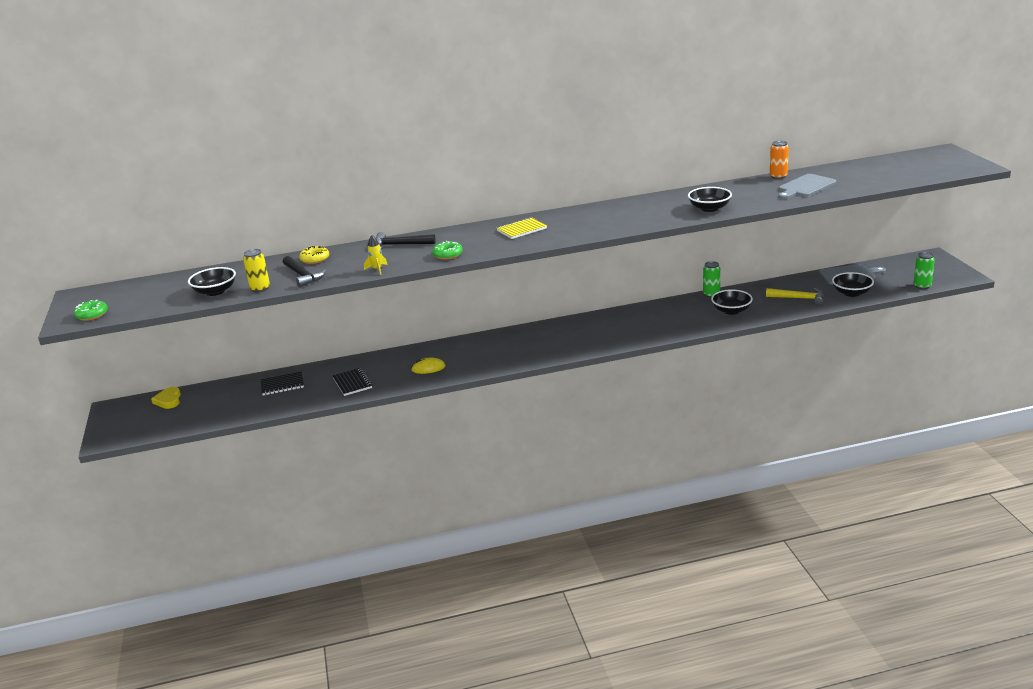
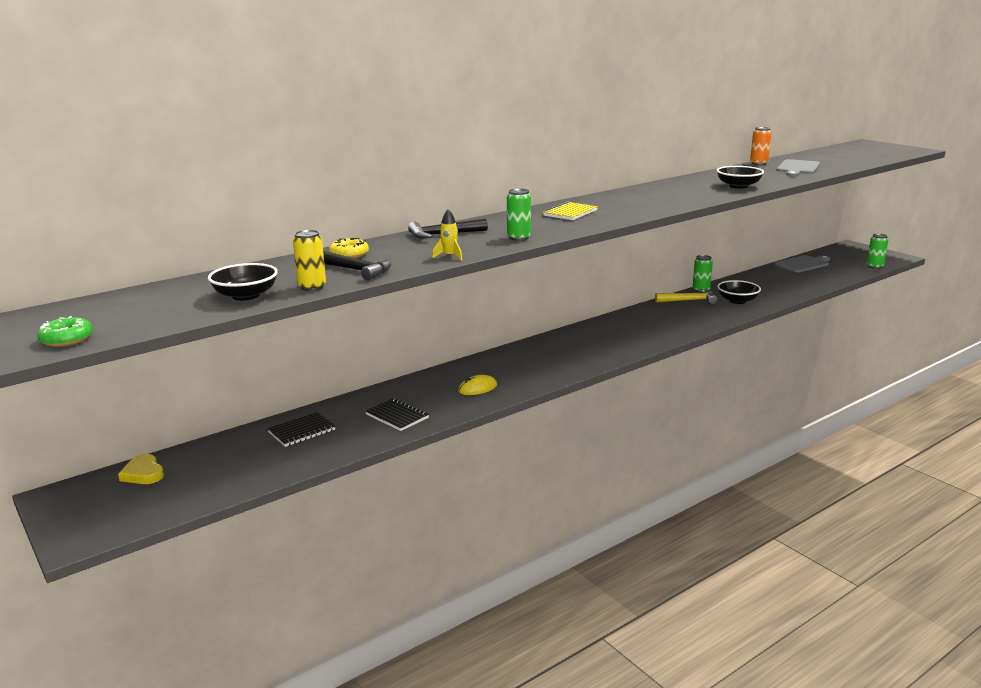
camera: 25 degrees left, 5 degrees down
green donut [432,241,463,260] -> green can [507,189,531,241]
yellow hammer [766,288,824,305] -> yellow hammer moved to [655,289,718,304]
black bowl [832,272,874,297] -> none

